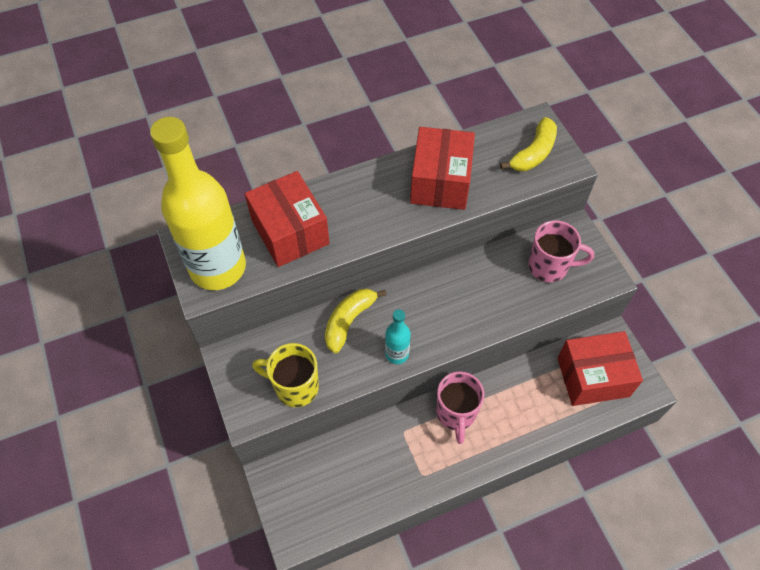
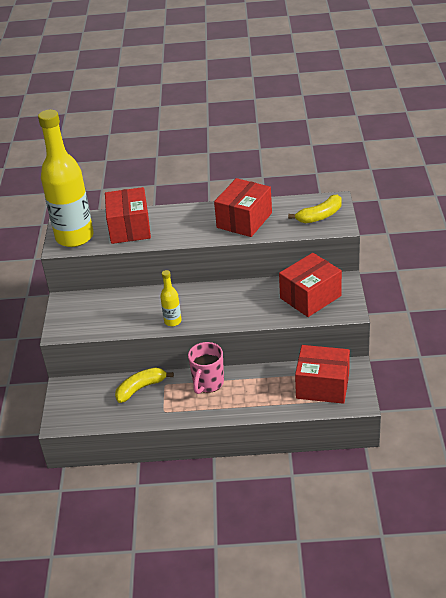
camera: 25 degrees right, 20 degrees down
yellow mug [252,343,319,407] -> none
yellow banana [325,289,386,353] -> yellow banana moved to [115,367,174,403]
turquoise bottle [385,309,411,364] -> yellow bottle [160,270,182,326]
pink mug [528,220,594,283] -> red box [279,253,342,317]

